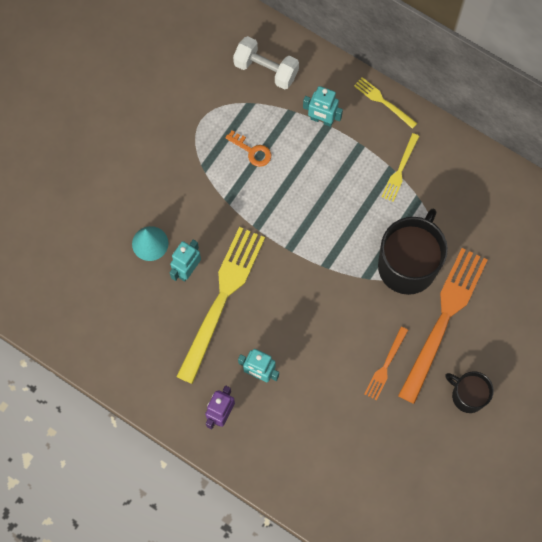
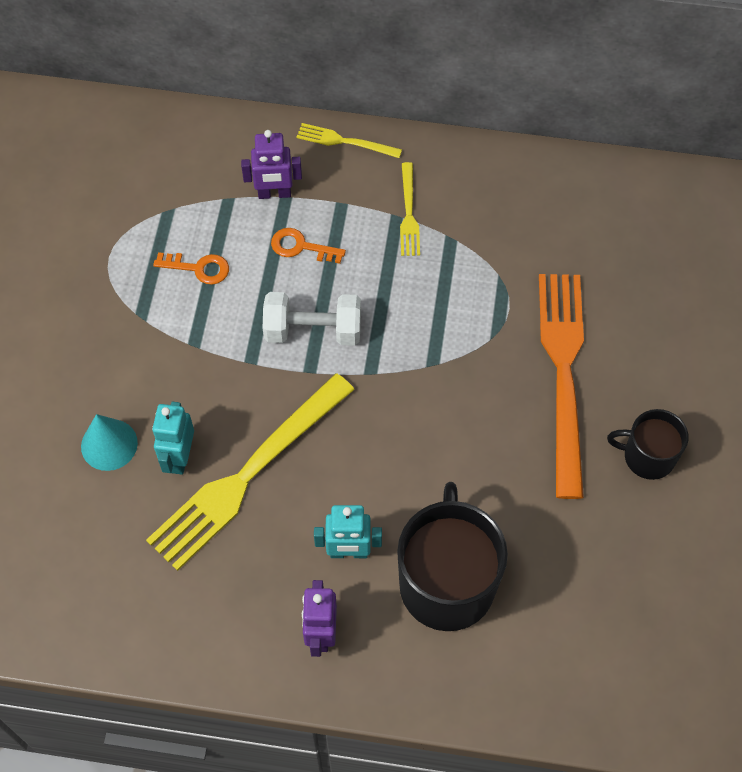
camera: 25 degrees left, 10 degrees down
yellow fork [176,227,265,384] -> yellow fork turned 135 degrees counterclockwise [146,373,355,571]
white dumbbell [233,36,299,90] -> white dumbbell moved to [263,292,361,346]
turquoise robot [303,86,343,127] -> purple robot [241,130,302,199]
orange fork [365,327,408,400] -> none
black mug [378,209,448,295] -> black mug moved to [397,482,508,631]
none -> orange key [271,228,346,264]

